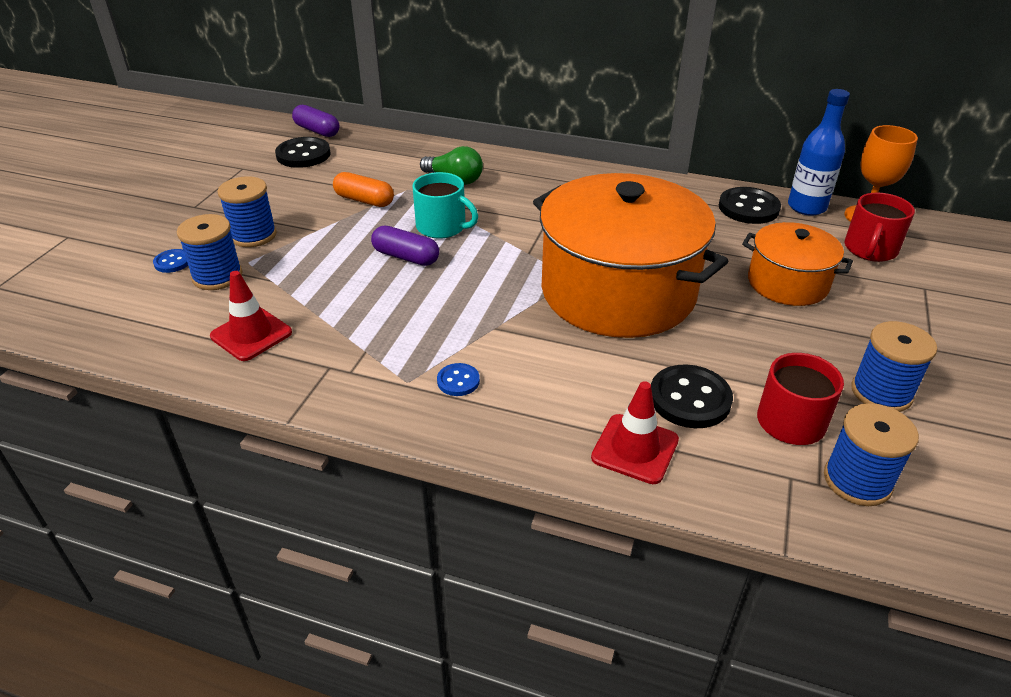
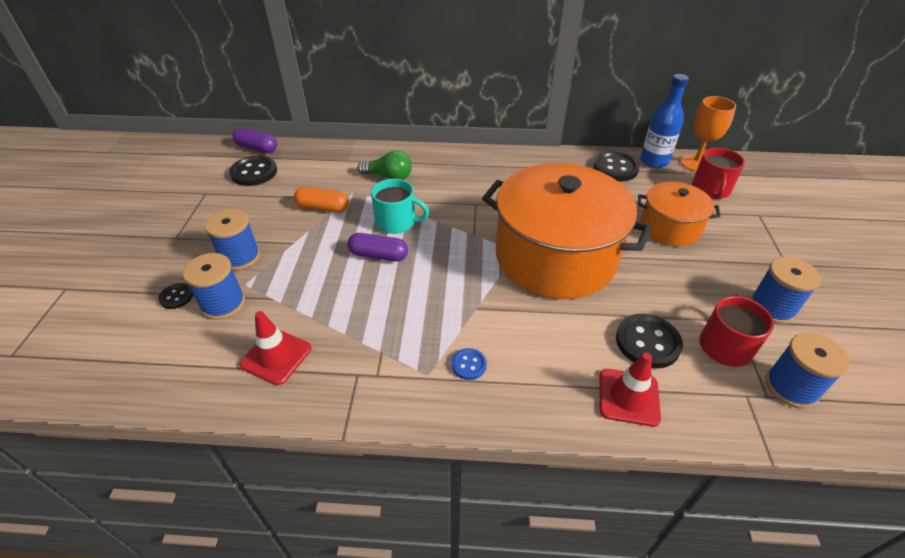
camera: 15 degrees left, 5 degrees up
blue button [153,249,188,273] -> black button [158,283,193,309]

